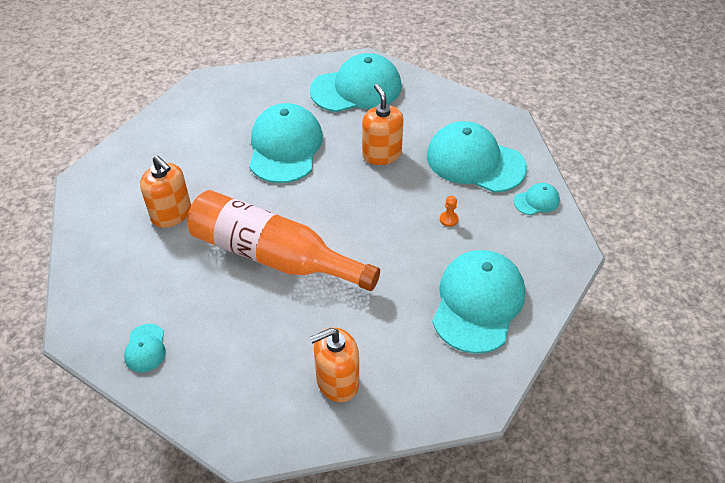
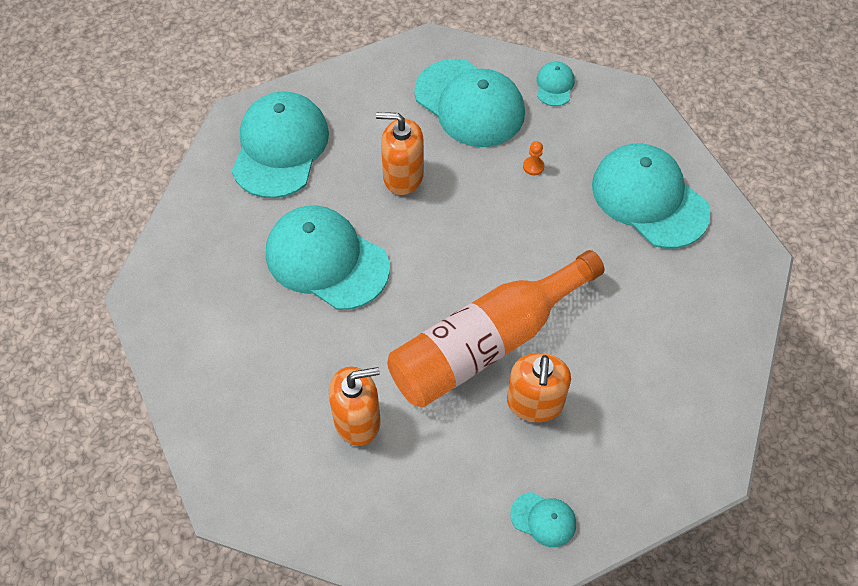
camera: 60 degrees left, 10 degrees up
orange soap dispenser [310,327,359,402] -> orange soap dispenser moved to [507,353,571,422]
turquoise cap [427,121,527,193] -> turquoise cap turned 105 degrees counterclockwise [414,59,525,147]

